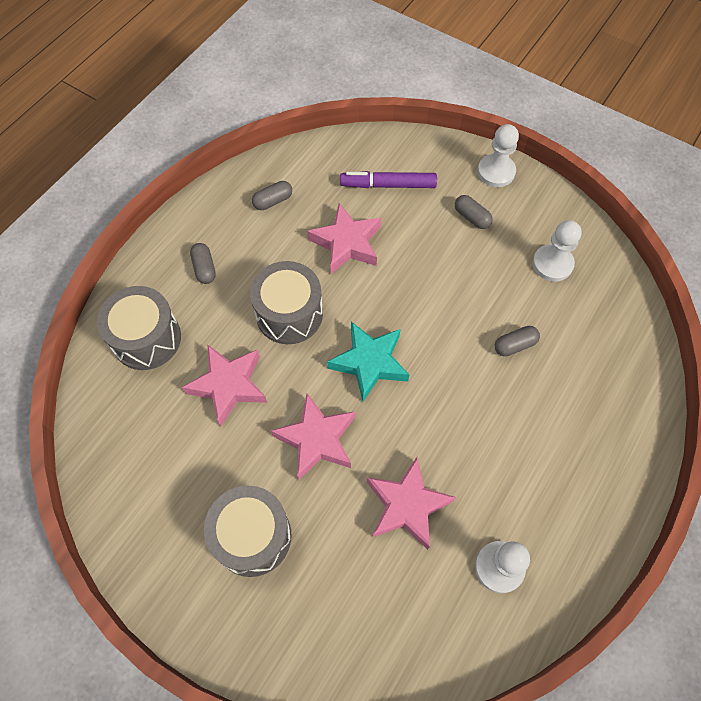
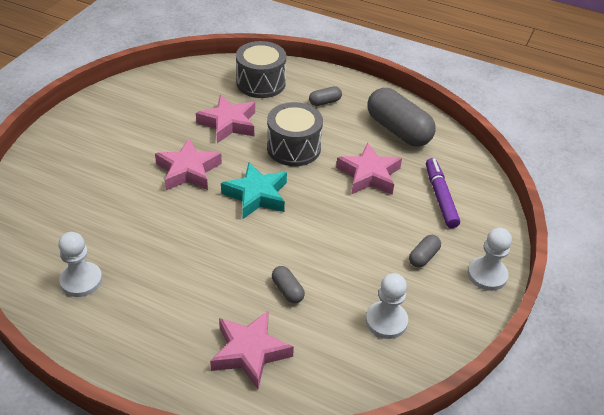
camera: 80 degrees right, 20 degrees down
grey drum [204,486,292,577] -> none
grey capsule [252,181,292,210] -> grey capsule [367,88,436,147], size x2.22
pink star [367,457,456,550] -> pink star moved to [210,311,294,389]

